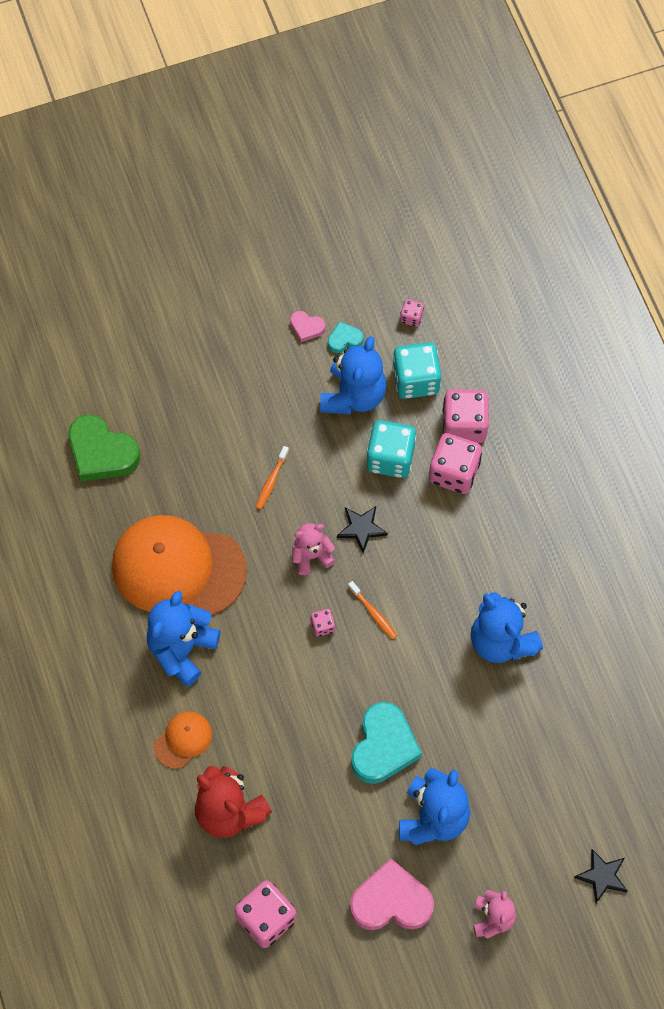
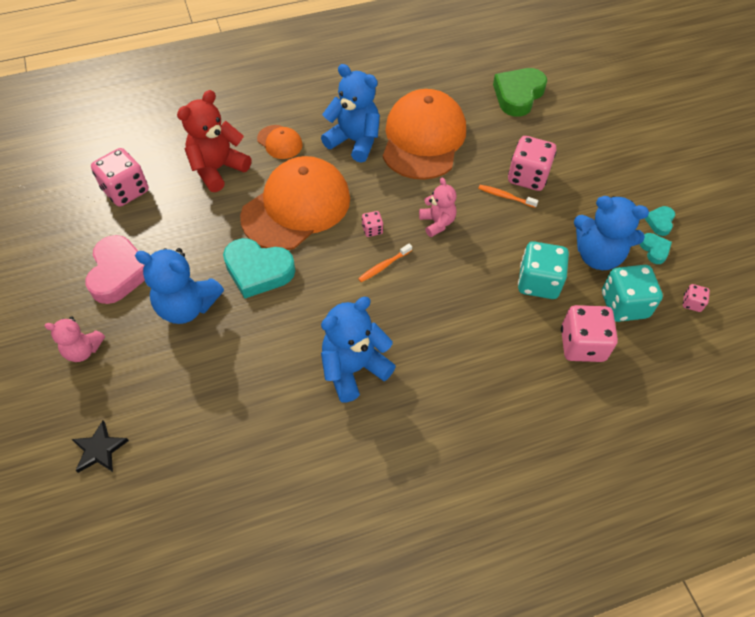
camera: 90 degrees right, 10 degrees down
pink heart [290,311,326,342] -> turquoise heart [644,206,675,236]
black star [337,506,388,553] -> none
pink dice [429,433,482,494] -> pink dice moved to [508,136,556,191]
none -> orange cap [240,156,350,250]

